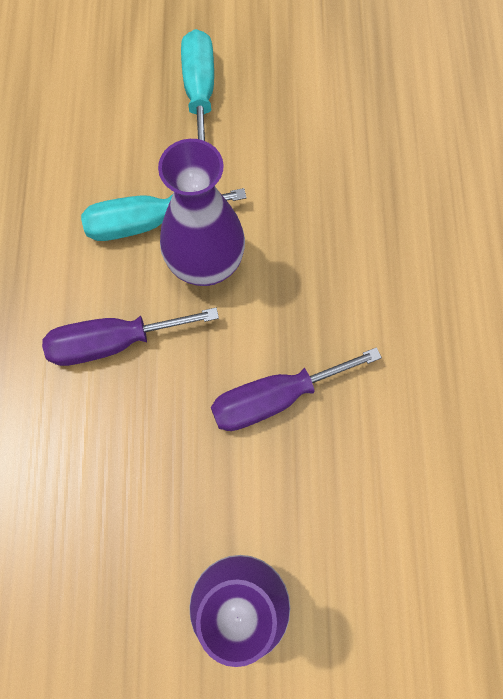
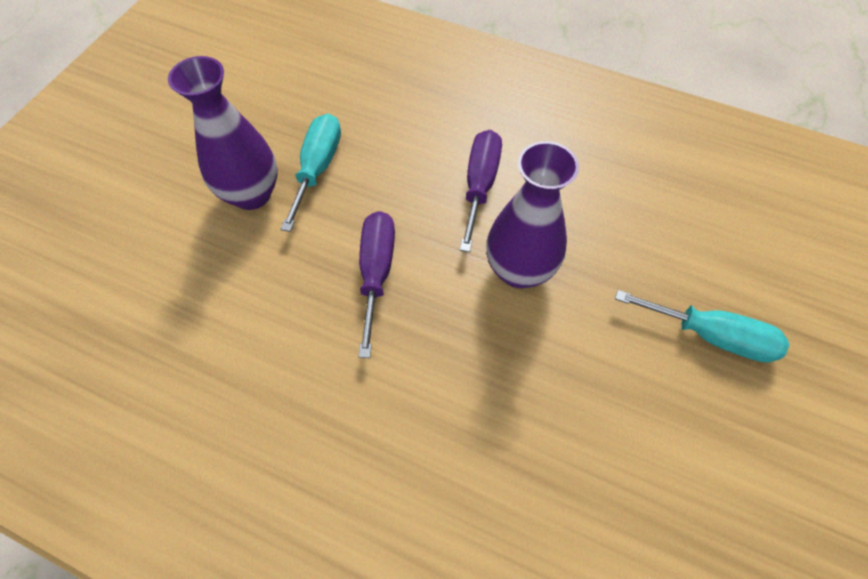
camera: 115 degrees right, 10 degrees down
turquoise screwdriver [81,188,247,241] -> turquoise screwdriver moved to [281,114,341,232]

